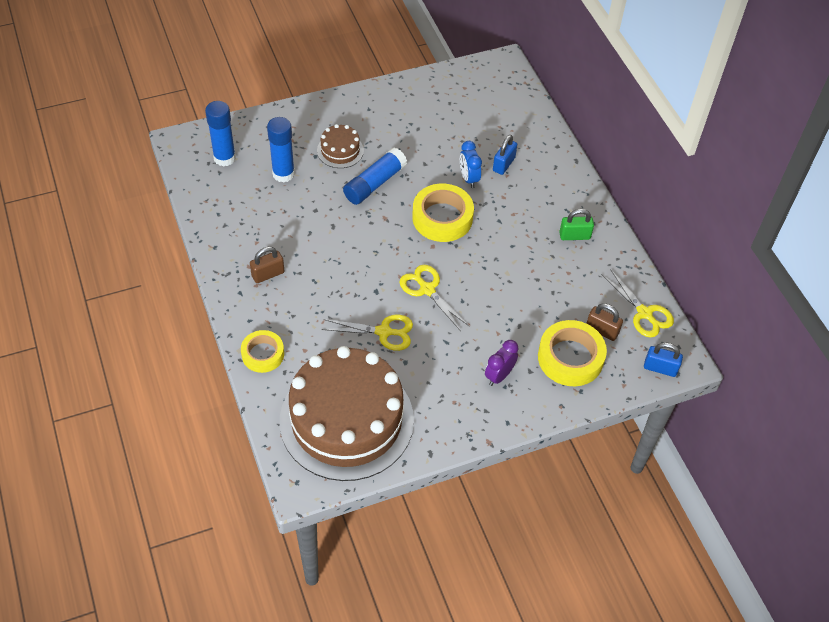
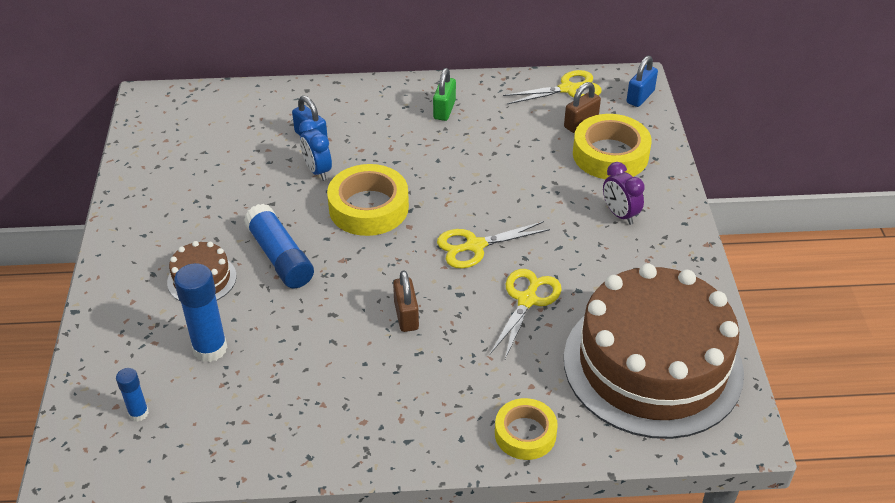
camera: 70 degrees left, 10 degrees down
blue glue stick [205,101,236,167] -> blue glue stick [116,368,149,422], size x0.55
brown padlock [250,247,284,283] -> brown padlock moved to [393,270,419,332]
blue clock [460,141,482,188] -> blue clock turned 60 degrees clockwise [299,119,332,181]

